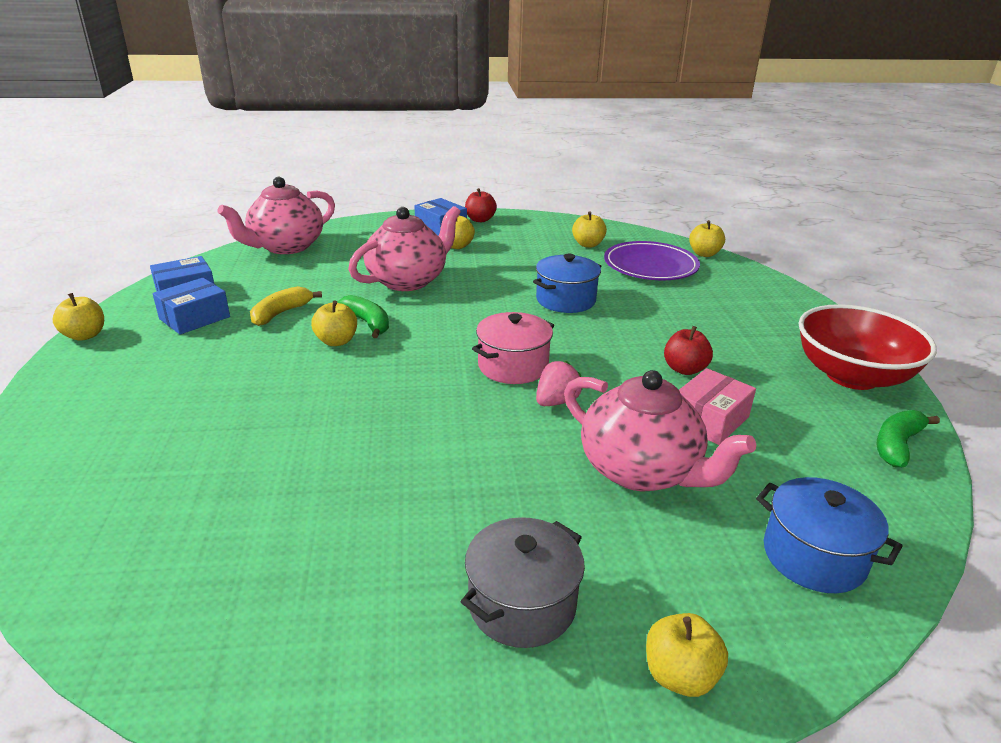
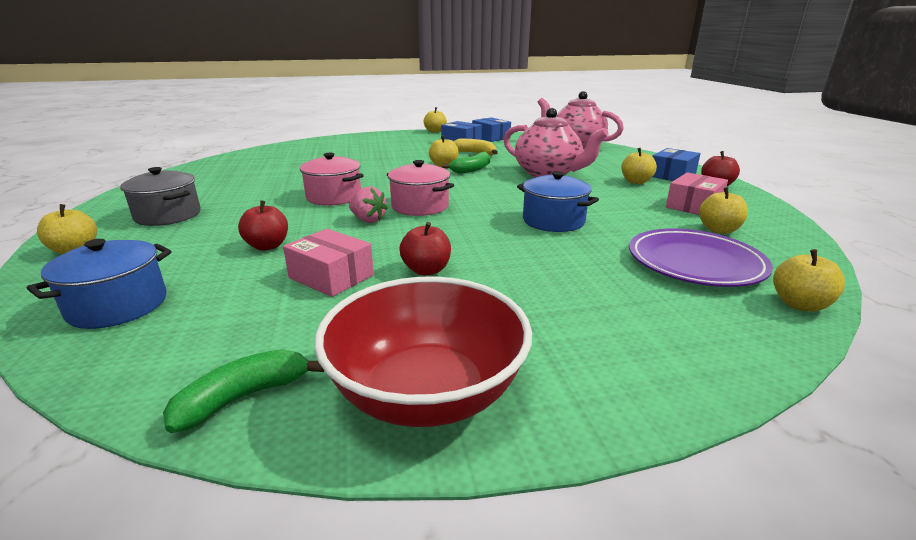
camera: 85 degrees right, 5 degrees down
pink teapot [564,370,756,491] -> red apple [238,200,288,251]
green banana [876,410,940,467] -> green banana turned 75 degrees counterclockwise [163,349,324,433]
none -> pink pot [300,153,364,206]
none -> pink box [666,172,728,215]

